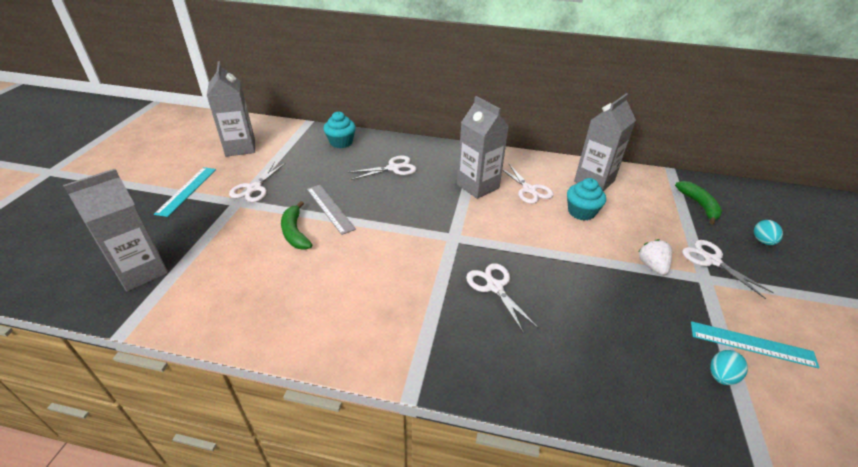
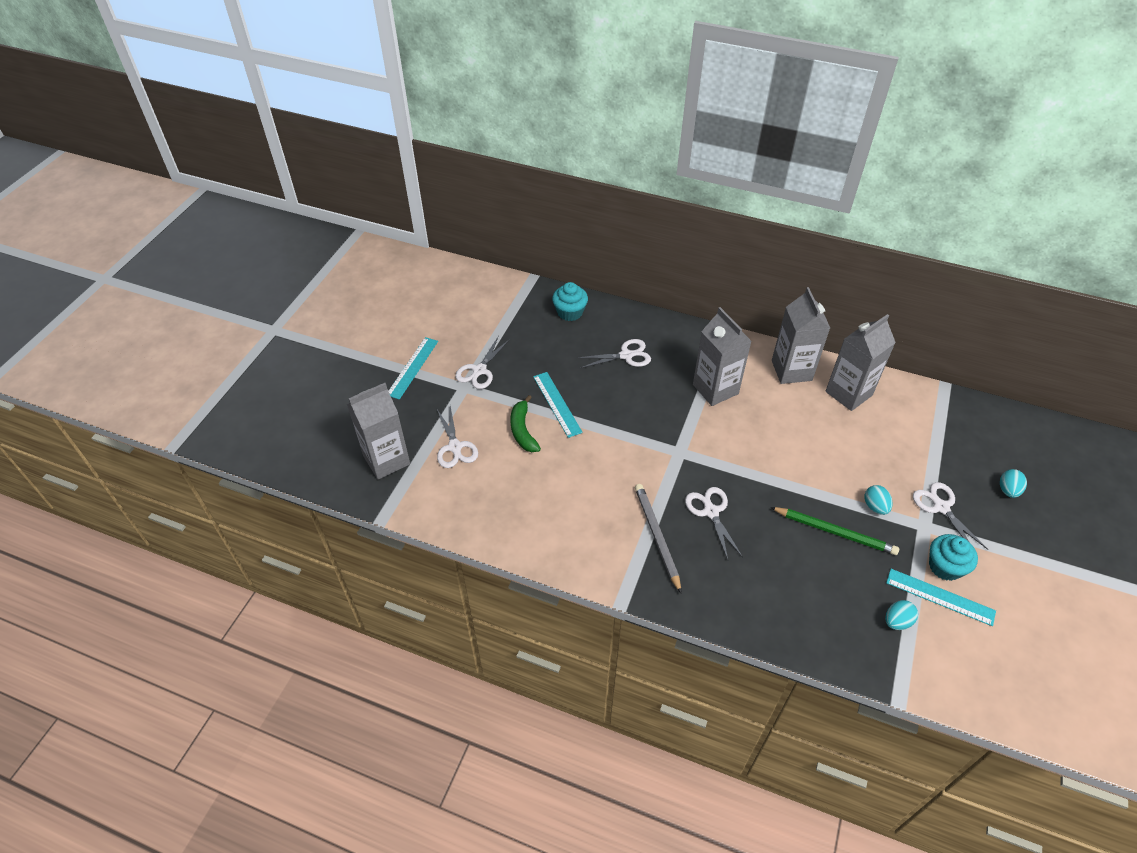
camera: 10 degrees right, 10 degrees up
grey carton [207,61,255,157] -> grey carton moved to [772,287,830,384]
grey ruler [307,185,356,235] -> turquoise ruler [533,372,583,438]
white scissors [502,163,554,204] -> white scissors moved to [436,406,478,468]
turquoise cupcake [567,178,606,221] -> turquoise cupcake moved to [929,534,978,581]
white strawberry [638,239,672,275] -> turquoise egg [864,485,893,515]
green banana [675,181,722,225] -> none
none -> grey pencil [635,484,681,593]
none -> green pencil [770,507,899,555]

